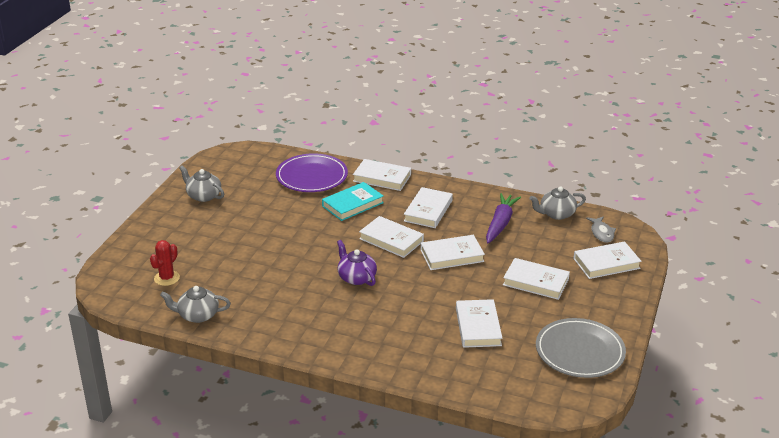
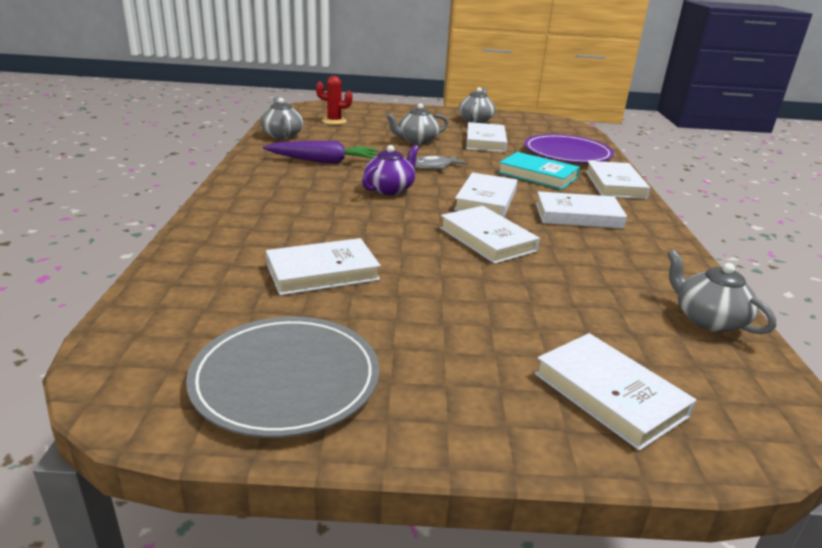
camera: 70 degrees right, 5 degrees down
purple carrot [486,193,521,243] -> purple carrot moved to [263,141,378,164]
white book [503,258,570,300] -> white book moved to [467,122,507,152]
grey fish [586,216,616,243] -> grey fish moved to [415,155,466,169]
none -> grey teapot [386,103,448,144]

